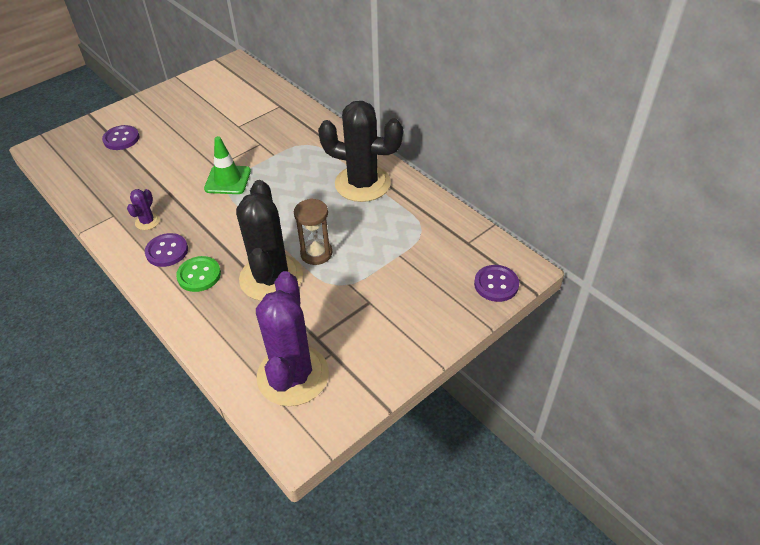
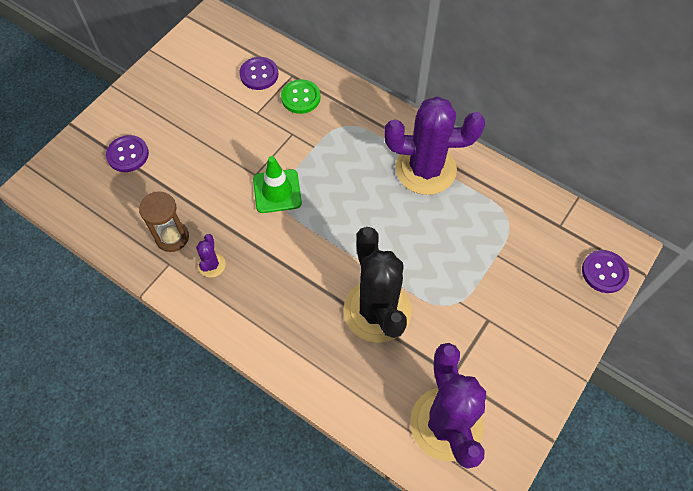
camera: 15 degrees left, 15 degrees up
purple button [145,233,188,267] -> purple button moved to [239,57,278,90]
green button [176,256,221,292] -> green button moved to [281,79,320,114]
brown hourglass [294,198,332,265] -> brown hourglass moved to [139,192,189,252]
black cactus [318,101,403,202] -> purple cactus [384,96,485,195]

